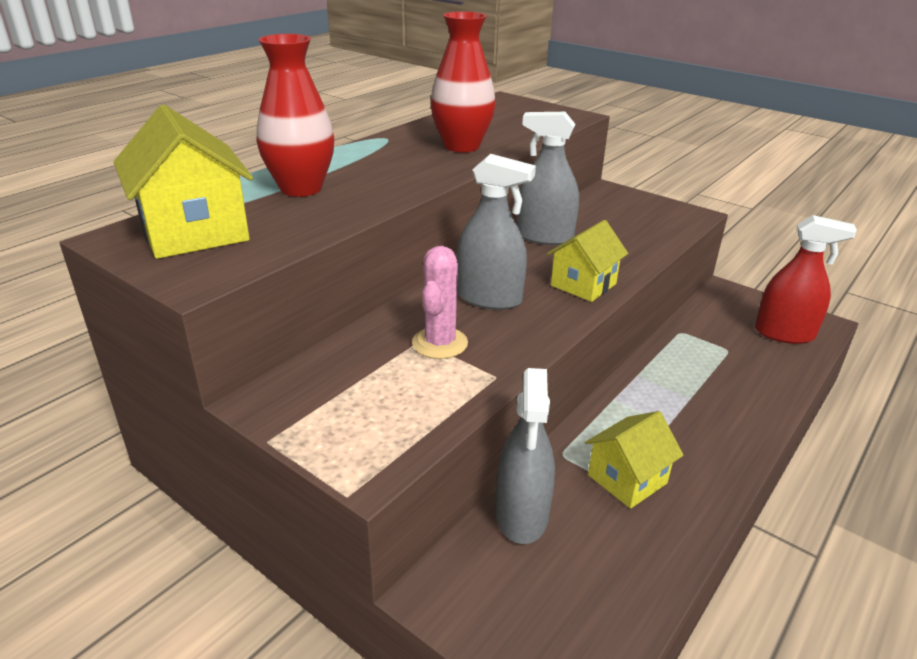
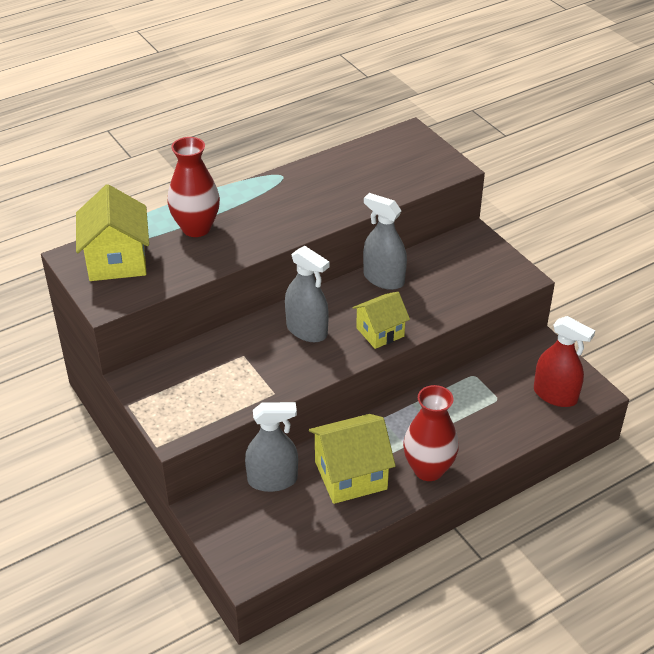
camera: 20 degrees right, 10 degrees up
pink cactus [412,246,468,359] -> none
red vase [430,11,496,152] -> red vase moved to [403,385,459,481]
grey spray bottle [496,368,555,544] -> grey spray bottle turned 120 degrees counterclockwise [245,402,298,492]
yellow house [585,411,684,509] -> yellow house [309,414,396,504], size x1.56

